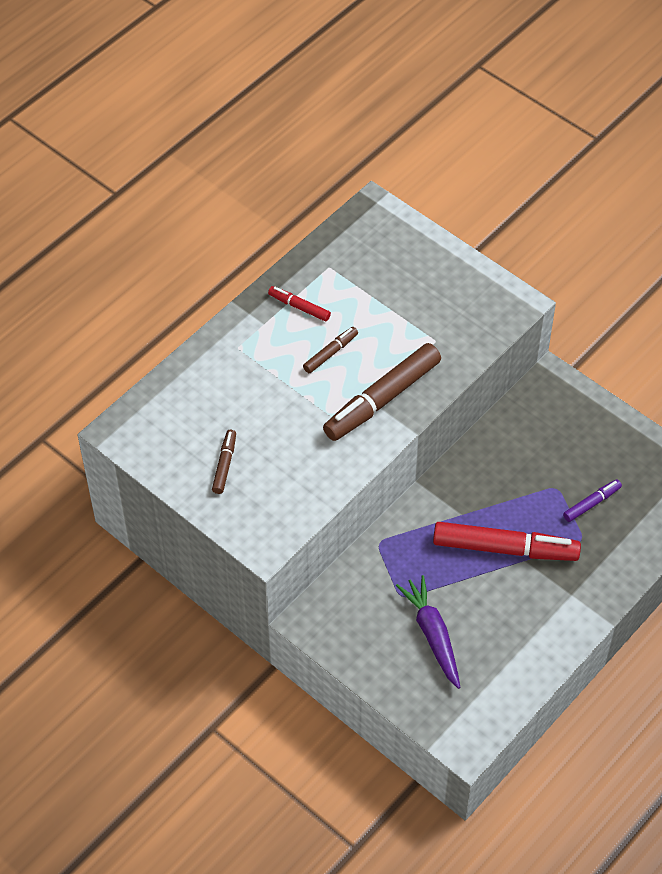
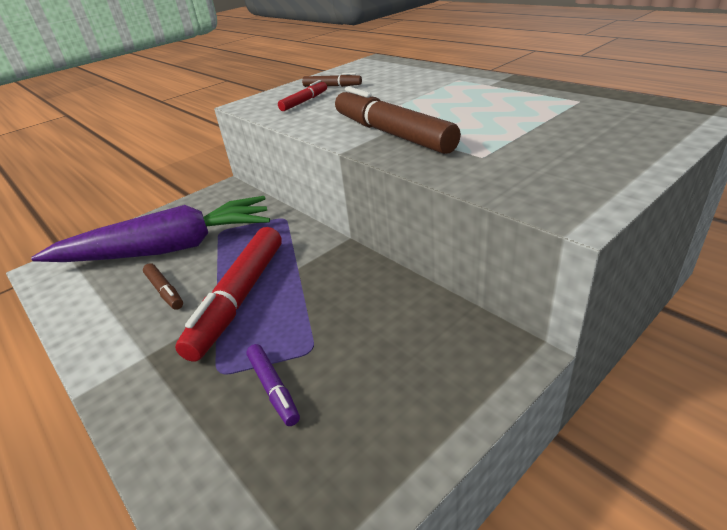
camera: 100 degrees right, 20 degrees down
red marker [268,286,331,322] -> red marker moved to [278,80,327,111]
brown marker [303,327,358,373] -> brown marker moved to [143,263,183,310]
purple carrot [396,575,460,689] -> purple carrot [31,196,270,262], size x1.73

